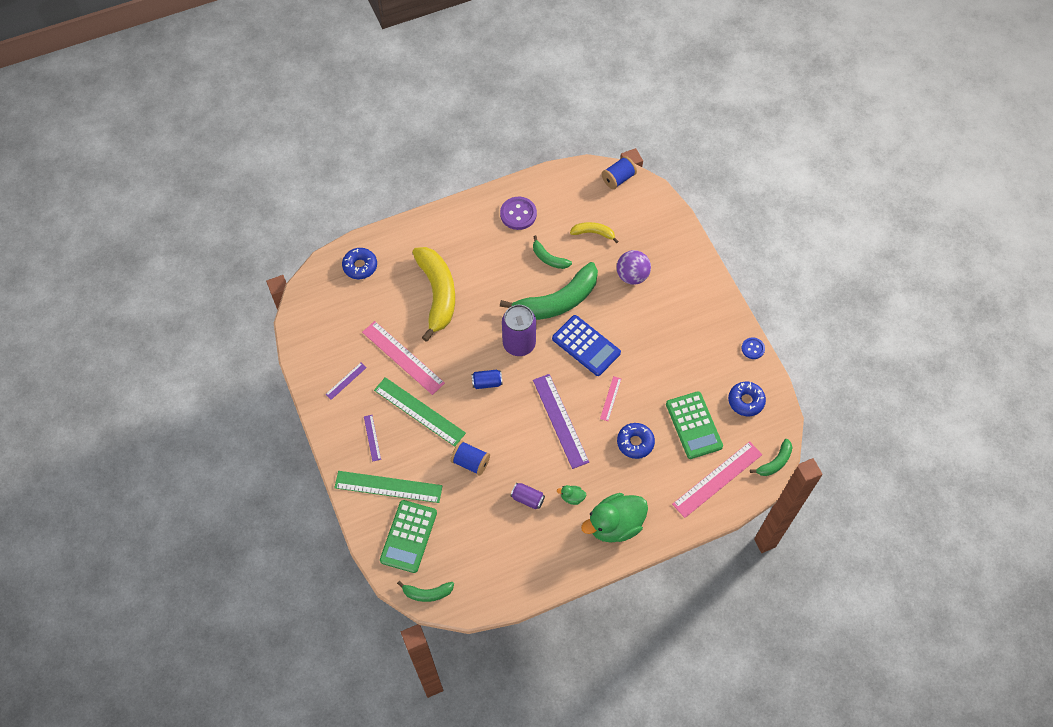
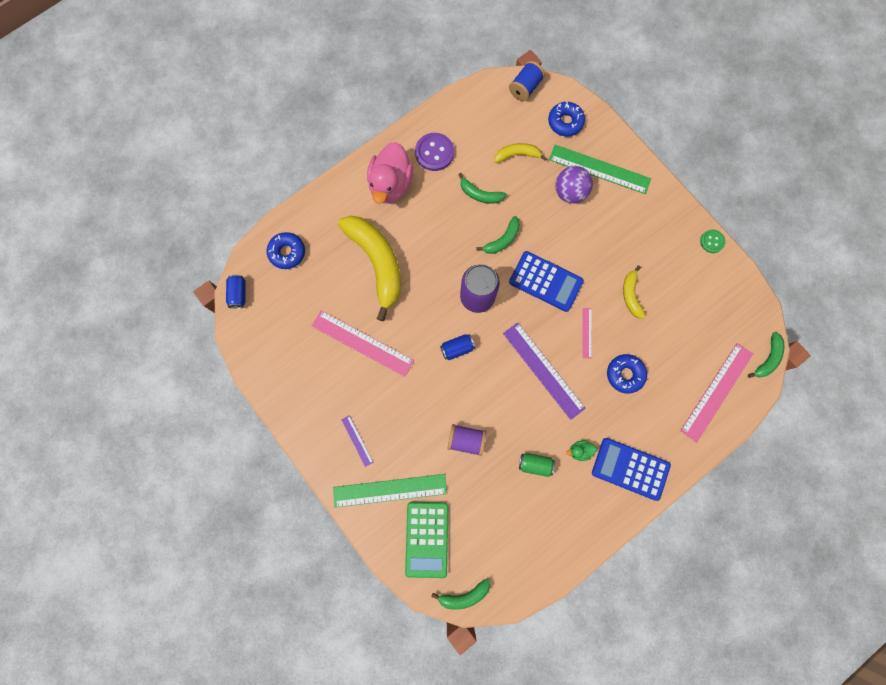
camera: 15 degrees left, 15 degrees up
purple ruler [325,363,367,400] -> none
green ruler [374,377,466,447] -> green ruler moved to [549,145,651,194]
blue spool [451,440,490,476] -> purple spool [447,424,486,456]
green banana [500,262,598,320] -> green banana [476,216,520,254], size x0.48
purple can [511,483,545,509] -> green can [519,453,555,477]
green duck [581,493,648,543] -> blue calculator [592,438,671,501]
green calculator [666,391,723,459] -> none
blue donut [728,382,766,416] -> blue donut moved to [548,101,585,136]
blue button [742,337,765,359] -> green button [700,230,725,253]
none -> blue can [226,275,245,309]
none -> pink duck [367,142,414,204]
none -> yellow banana [623,265,646,319]

